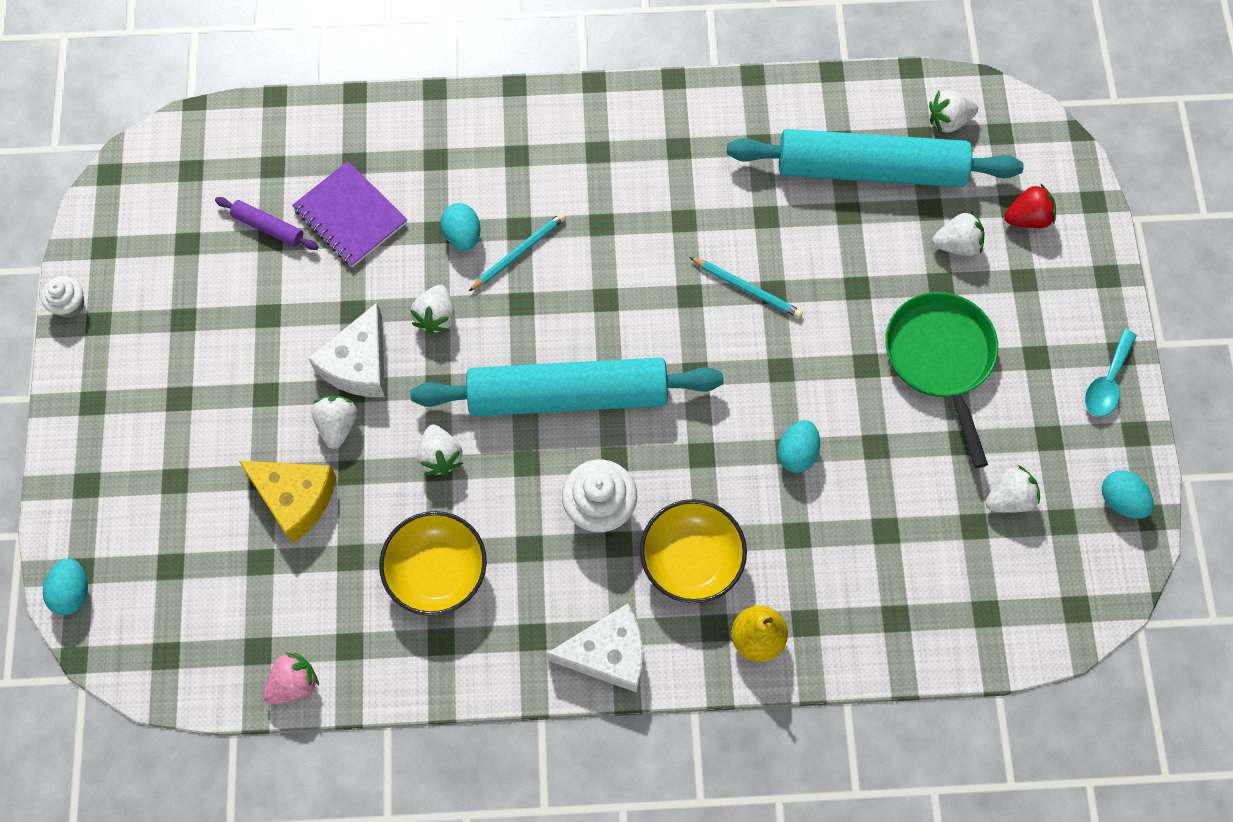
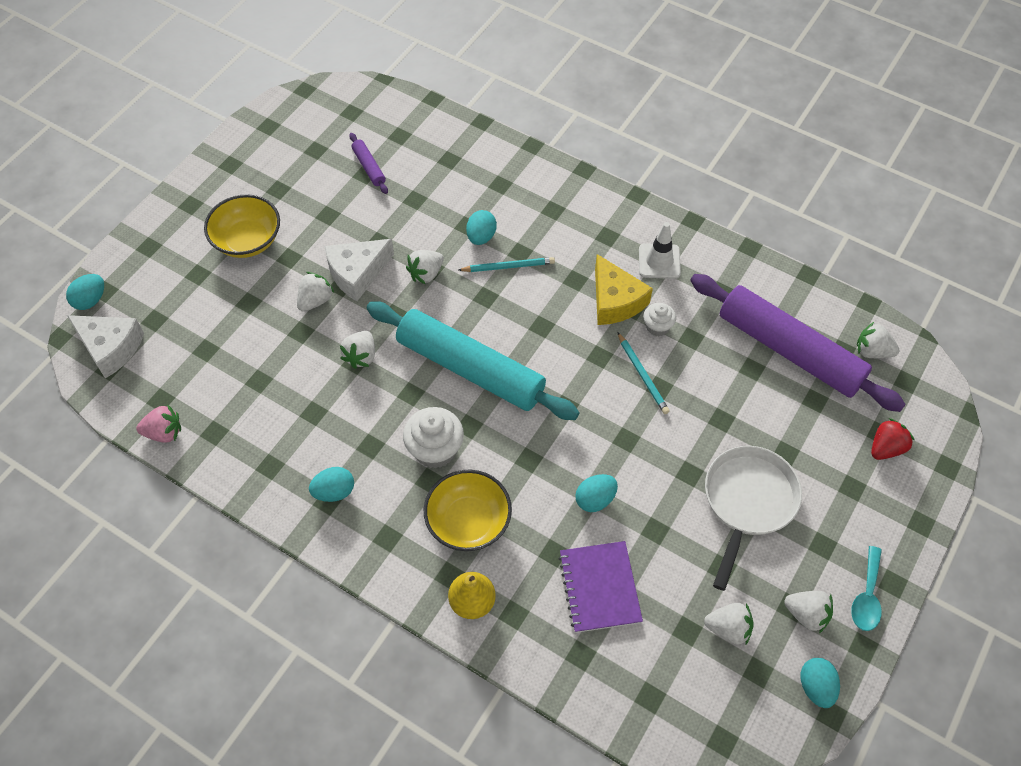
camera: 35 degrees right, 10 degrees down
white cupcake [41,276,84,318] -> white cupcake moved to [643,303,676,336]
yellow cheese [239,461,336,543] -> yellow cheese moved to [595,254,653,325]
purple notebook [292,161,407,267] -> purple notebook moved to [559,541,643,633]
yellow bowl [379,511,487,616] -> yellow bowl moved to [204,195,280,258]
white cheese [546,604,643,693] -> white cheese moved to [67,315,144,378]
turquoise rolling pin [727,129,1024,187] -> purple rolling pin [690,274,906,412]
green pan [885,292,998,468] -> white pan [705,446,802,591]
white strawberry [932,210,984,256] -> white strawberry moved to [784,591,833,633]
red strawberry [1004,183,1056,228] -> red strawberry turned 60 degrees counterclockwise [871,418,915,460]
turquoise spoon [1085,329,1137,417] -> turquoise spoon turned 45 degrees counterclockwise [851,546,882,631]
none -> turquoise egg [309,467,354,502]
none -> white traffic cone [639,222,681,279]

